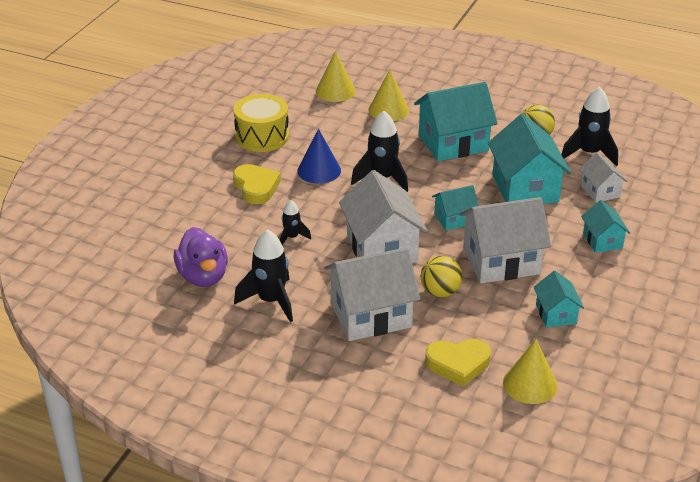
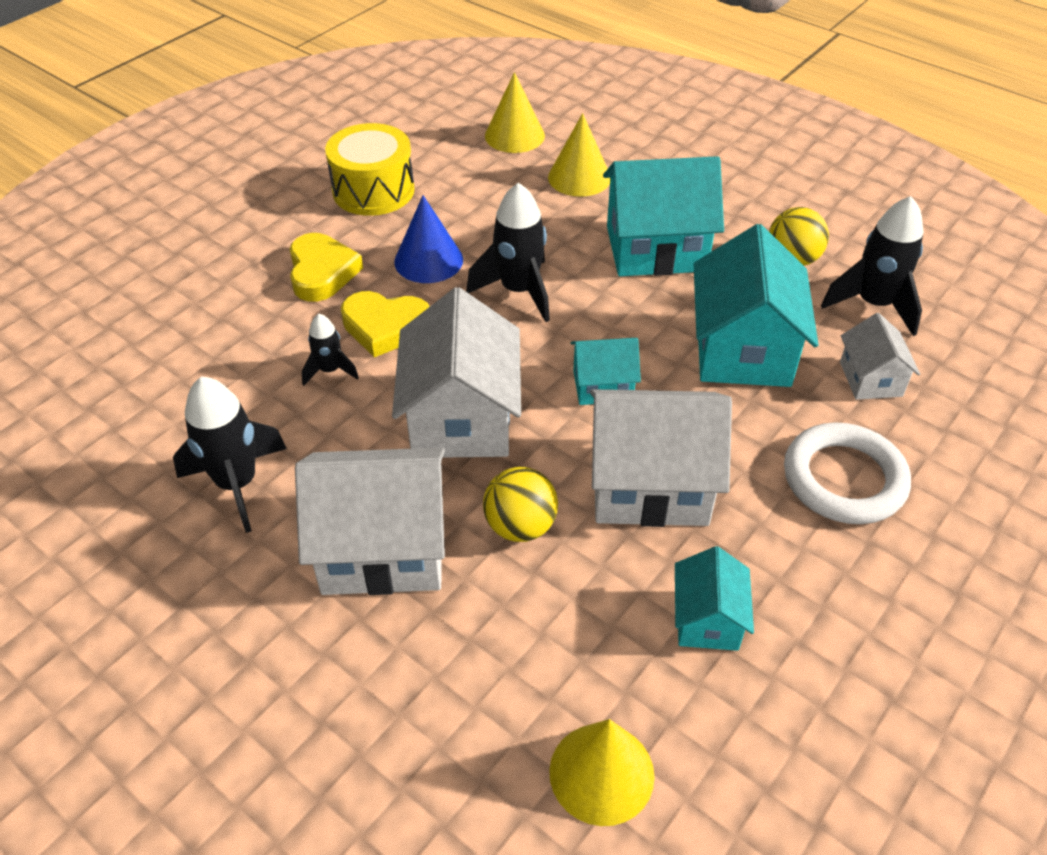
camera: 15 degrees right, 10 degrees up
purple duck [174,227,228,287] -> none
yellow heart [425,339,491,387] -> yellow heart moved to [341,291,430,357]
turquoise house [581,200,630,253] -> white ring [784,422,911,524]

